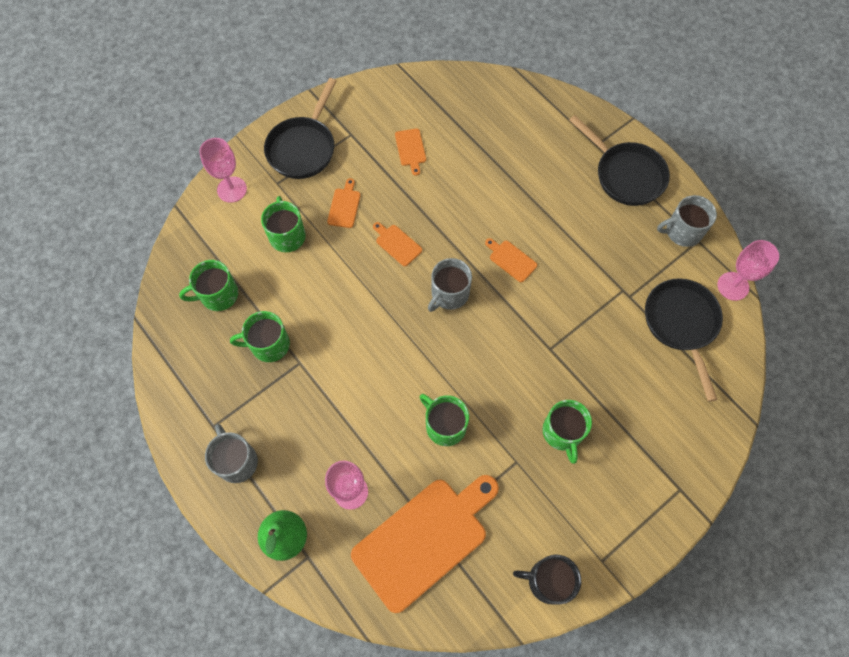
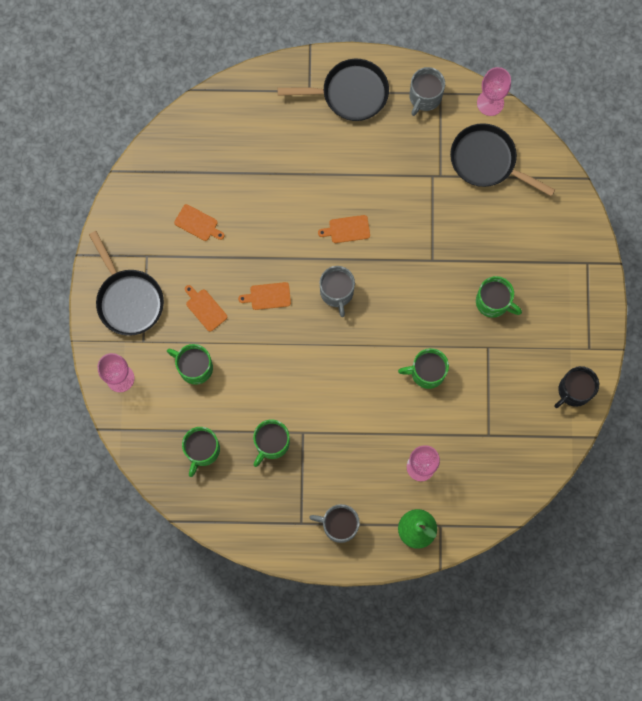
camera: 50 degrees left, 10 degrees up
orange cutting board [351,475,499,613] -> none

